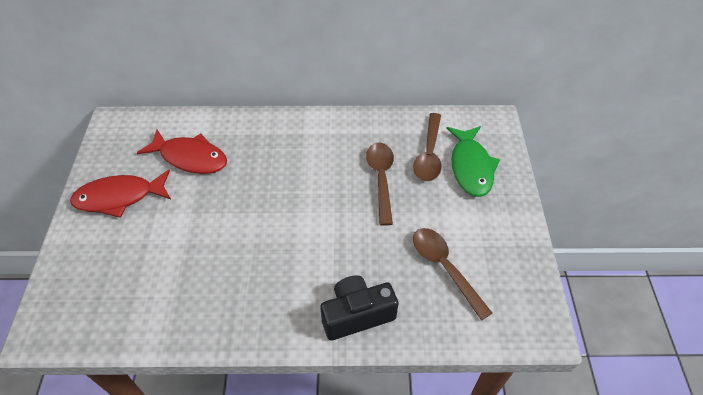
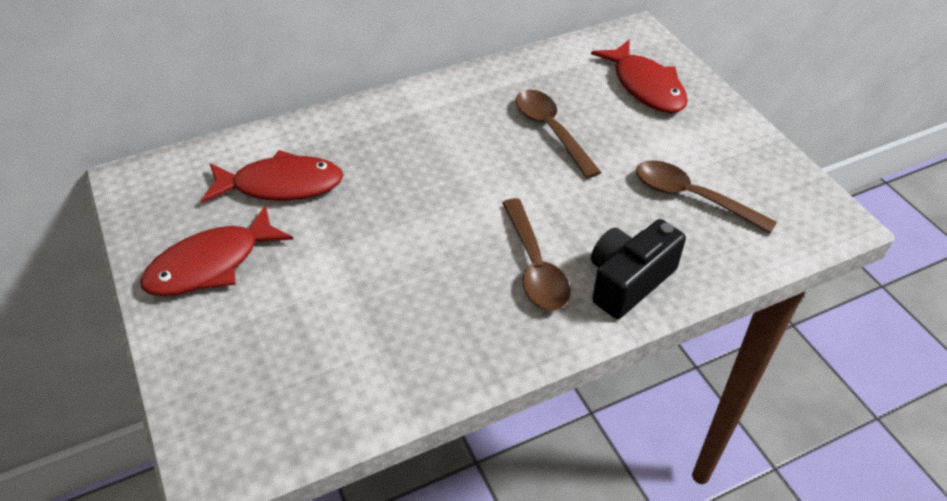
camera: 25 degrees left, 5 degrees down
brown spoon [413,113,441,181] -> brown spoon moved to [503,198,570,310]
green fish [446,126,500,197] -> red fish [591,40,688,113]

